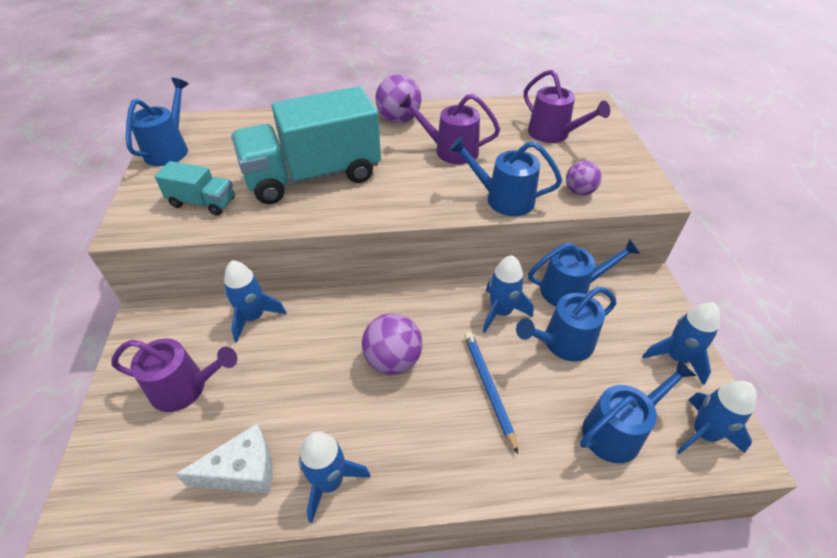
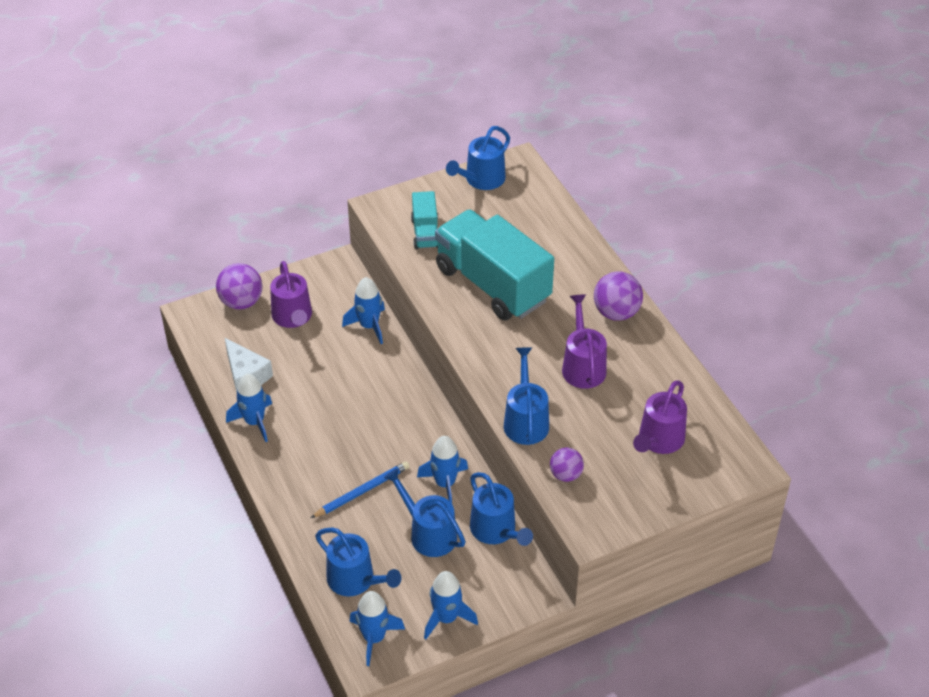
camera: 70 degrees right, 0 degrees up
blue watering can [126,78,189,166] -> blue watering can turned 135 degrees clockwise [446,126,510,190]
purple ball [362,313,423,375] -> purple ball moved to [216,263,262,310]

